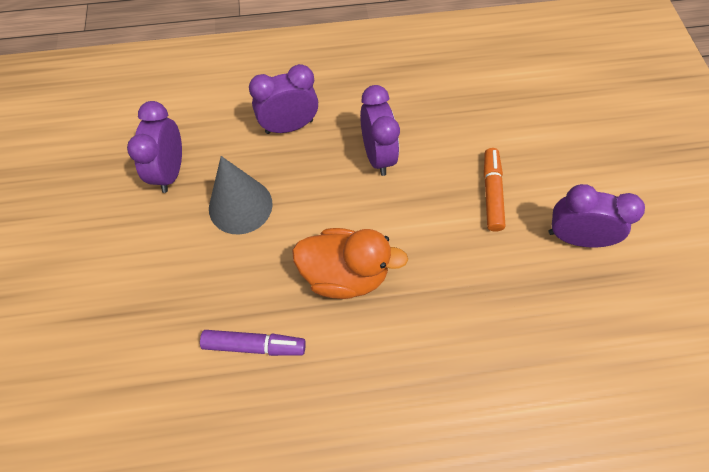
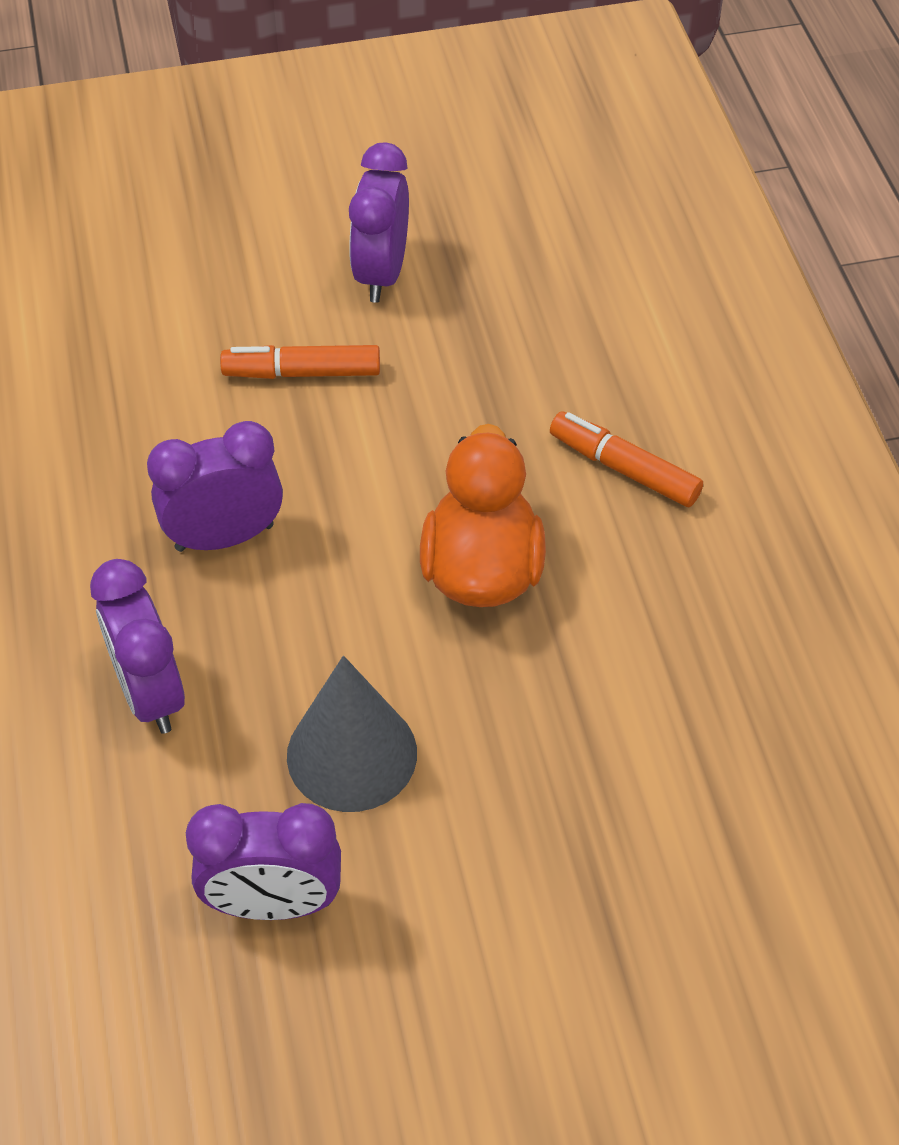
camera: 95 degrees left, 10 degrees down
purple marker [200,330,306,356] -> none
none -> orange marker [550,411,703,507]

